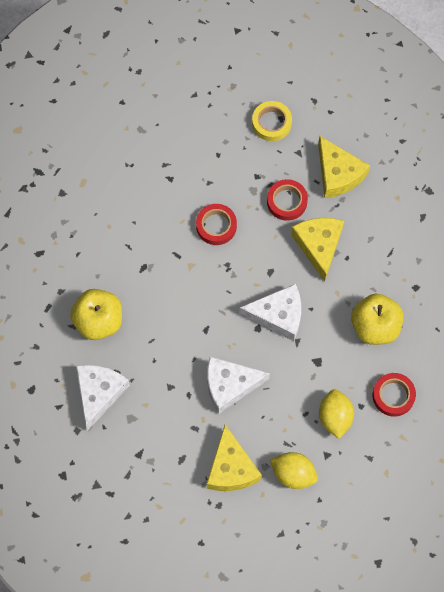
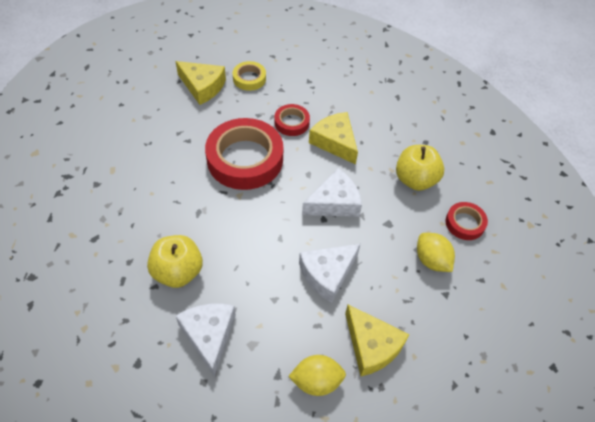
camera: 30 degrees left, 15 degrees down
red tape [196,204,237,245] -> red tape [205,118,283,190], size x2.06
yellow lemon [270,452,318,489] -> yellow lemon moved to [288,355,346,396]
yellow cheese [318,136,370,198] -> yellow cheese moved to [175,61,226,105]

